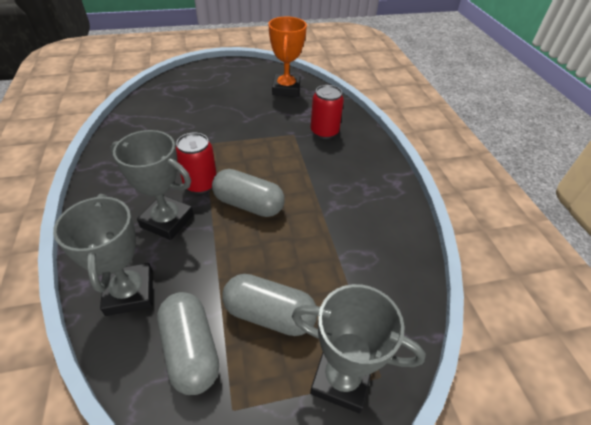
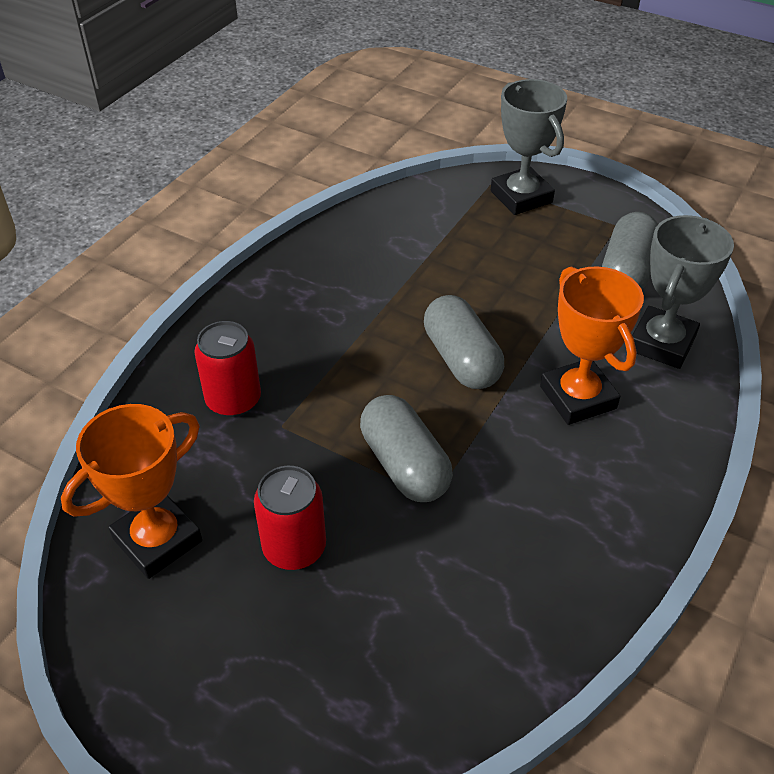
camera: 135 degrees left, 0 degrees up
grey trophy [110,130,194,240] -> orange trophy [540,266,644,425]
red can [176,133,217,194] -> red can moved to [254,466,326,570]
grey capsule [222,274,317,336] -> grey capsule moved to [360,395,453,502]

